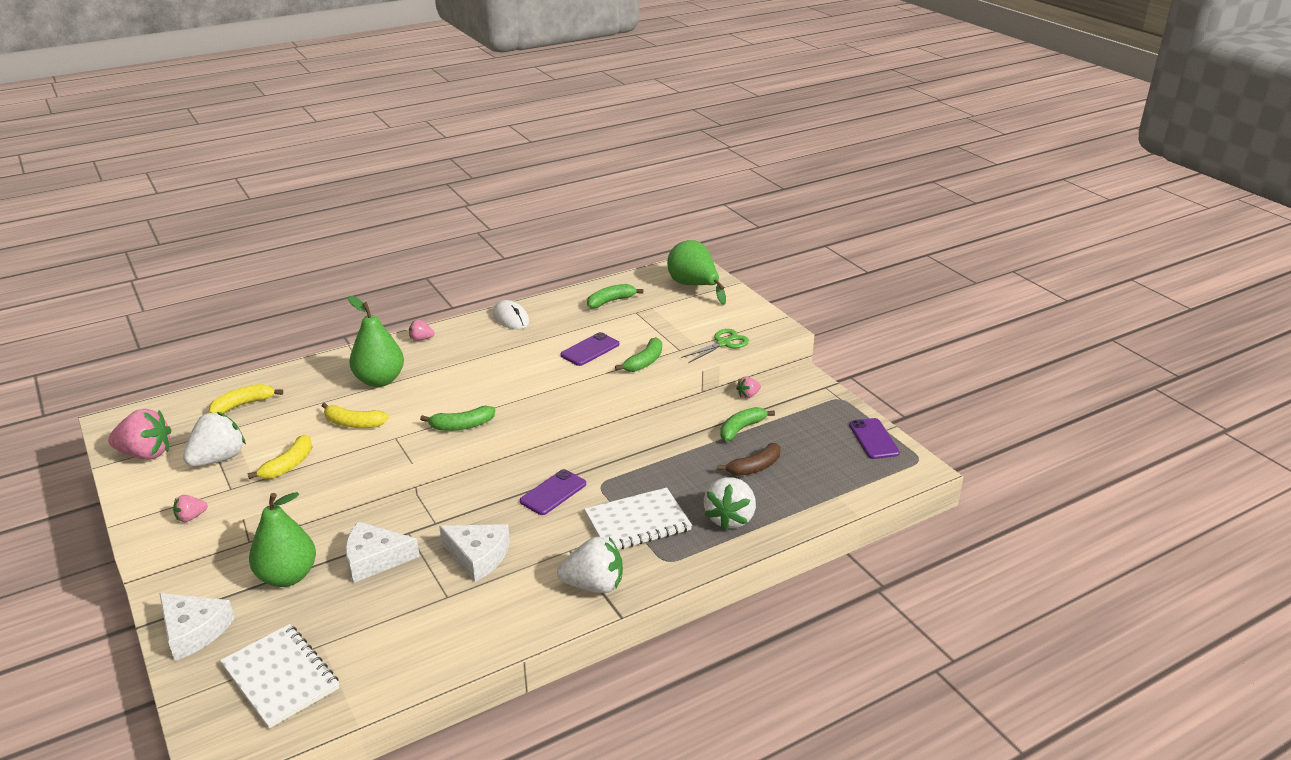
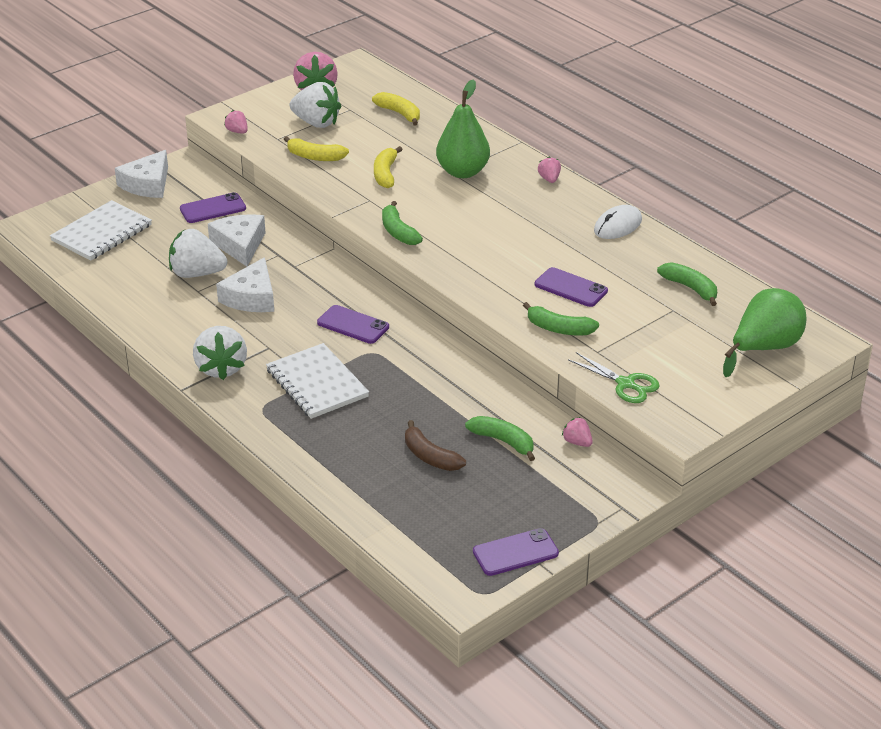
camera: 80 degrees right, 5 degrees up
green pear [249,492,316,587] -> purple phone [180,192,246,223]
white strawberry [704,477,756,531] -> white strawberry moved to [169,229,227,278]

